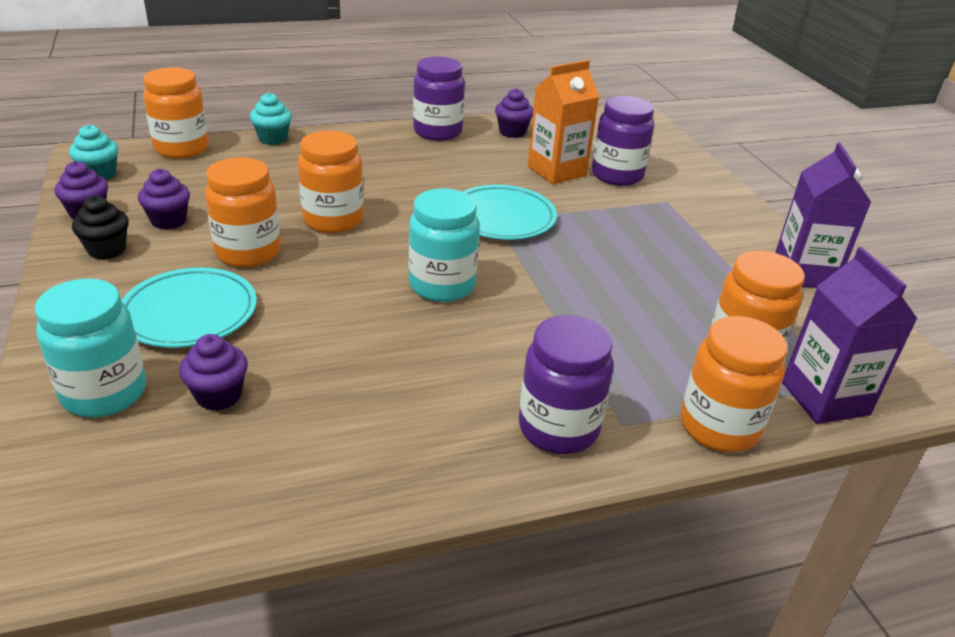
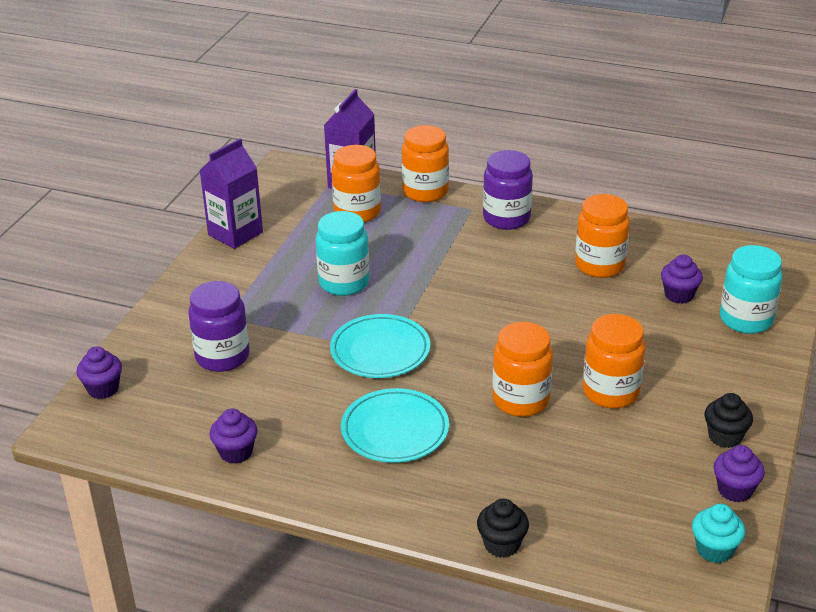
camera: 140 degrees left, 0 degrees up
turquoise plate [121,267,257,348] -> turquoise plate moved to [341,388,449,463]
purple cupcake [138,169,190,230] -> purple cupcake moved to [76,347,122,399]
orange jar [143,67,209,159] -> orange jar moved to [575,194,630,278]
turquoise cupcake [250,92,292,145] -> black cupcake [477,499,529,558]
turquoise jar [408,188,480,302] -> turquoise jar moved to [316,211,369,296]
purple jar [413,56,465,141] -> none
orange carton [528,60,599,184] -> none

